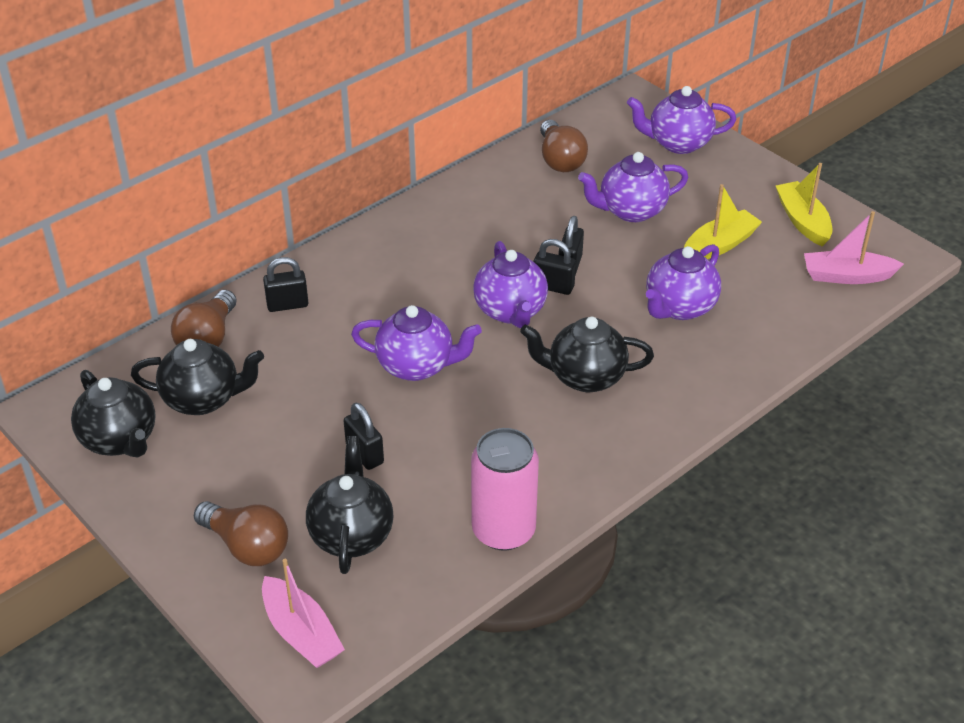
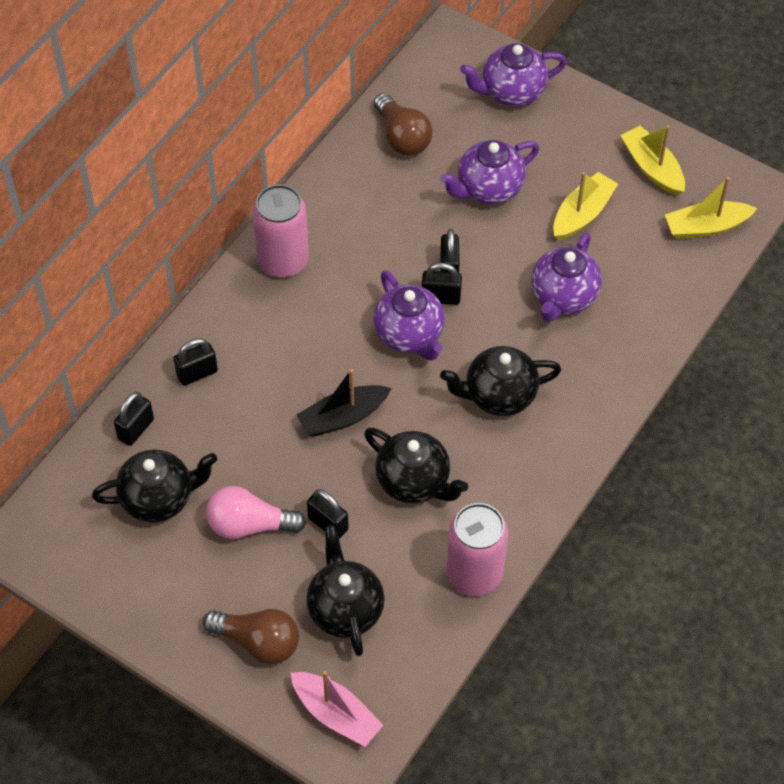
camera: 15 degrees left, 15 degrees up
black teapot [71,370,155,458] -> black teapot moved to [364,428,468,503]
brown light bulb [171,290,237,347] -> black padlock [114,392,154,446]
purple teapot [351,305,482,381] -> black boat [296,369,391,437]
pink boat [804,211,904,284] -> yellow boat [665,177,757,239]
none -> pink light bulb [206,486,306,539]
none -> pink can [252,184,309,278]

